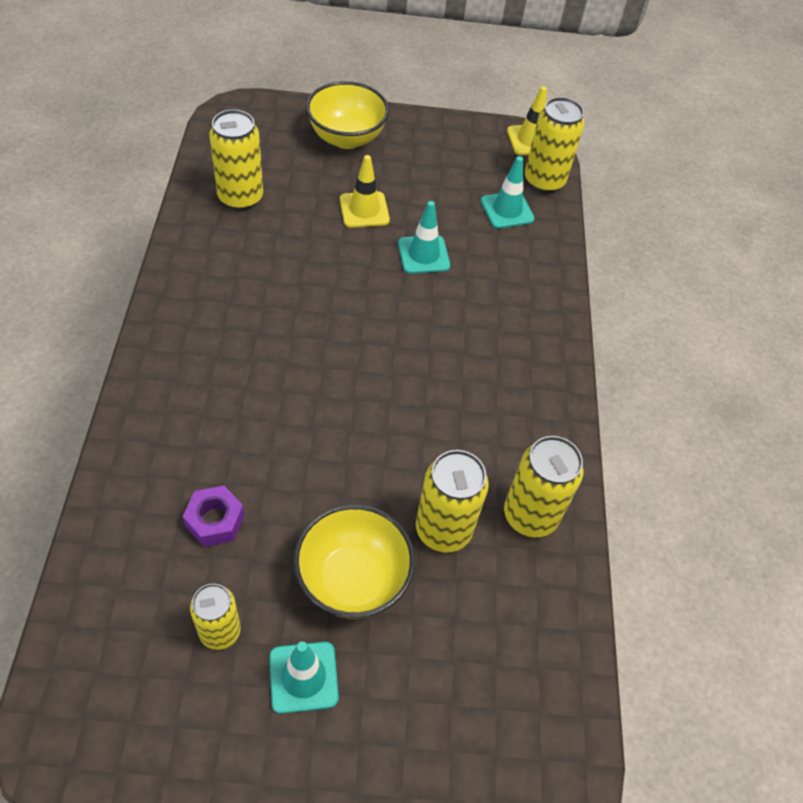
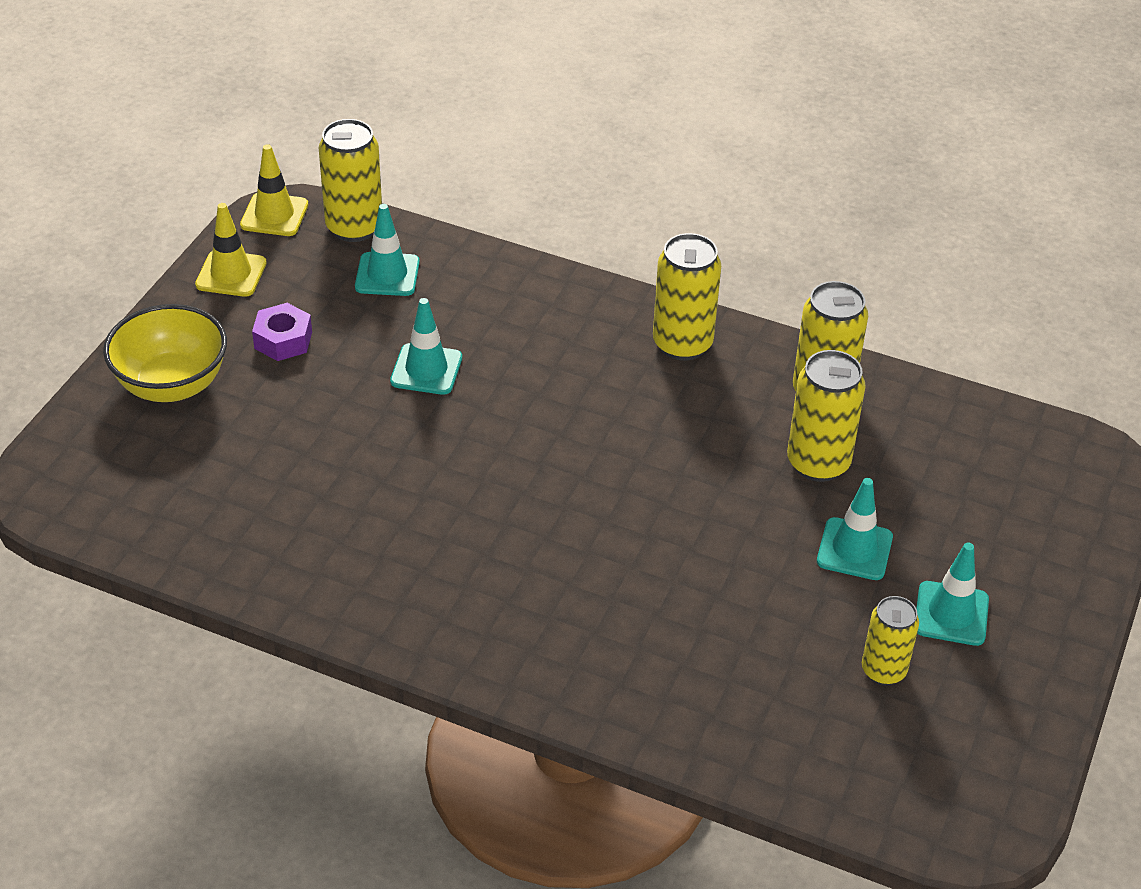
camera: 65 degrees left, 10 degrees down
purple nut [183,486,245,547] -> purple nut moved to [252,303,312,361]
yellow can [209,110,263,211] -> yellow can moved to [653,233,721,361]
yellow bowl [293,504,415,619] -> turquoise traffic cone [817,478,893,580]
yellow traffic cone [340,155,390,228] -> yellow traffic cone moved to [195,203,267,297]

